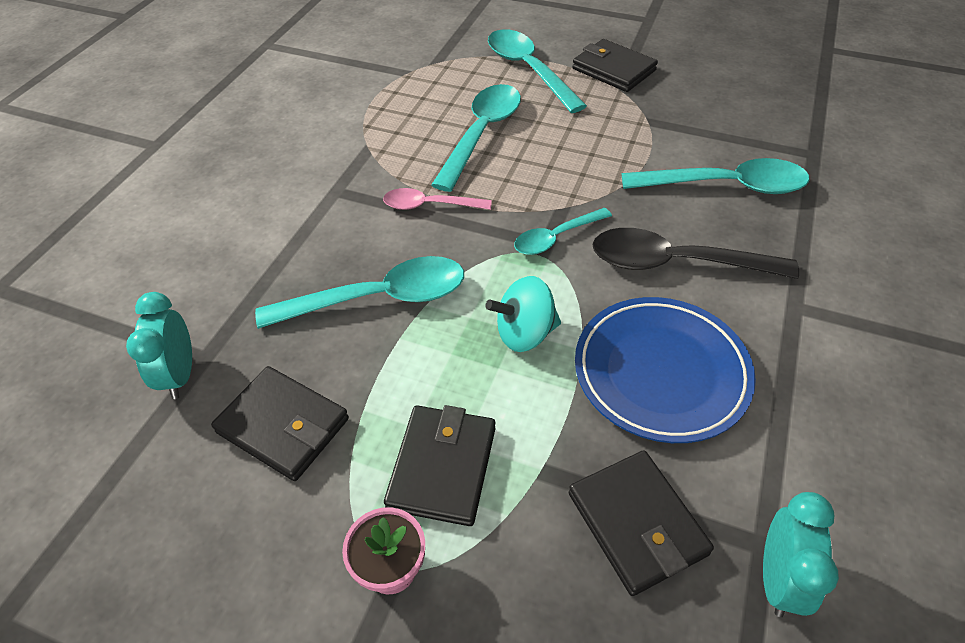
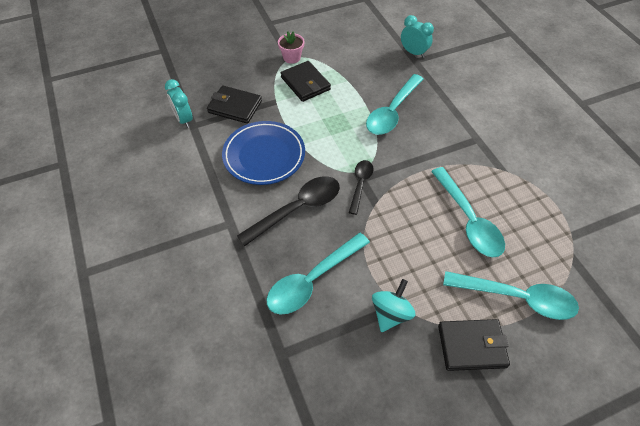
camera: 135 degrees right, 5 degrees up
black wallet [211,366,349,481] -> none
pink spoon [383,188,492,210] -> none
turquoise spinning top [485,276,561,352] -> turquoise spinning top moved to [372,279,415,332]
turquoise spoon [514,208,612,255] -> black spoon [349,160,374,215]

